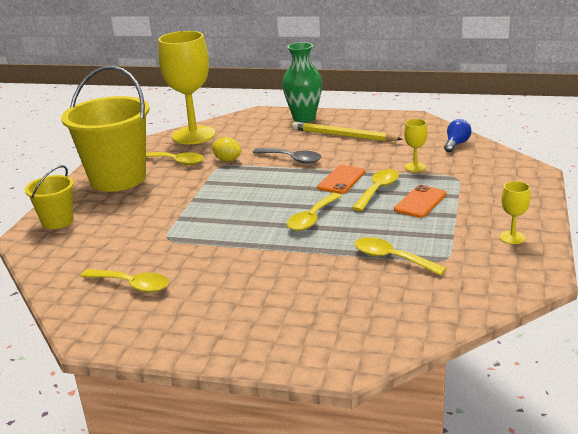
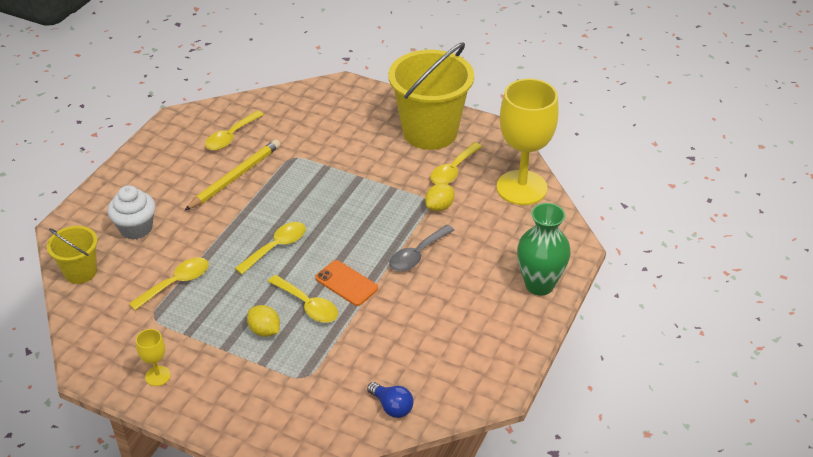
camera: 100 degrees right, 15 degrees up
yellow bucket [25,165,74,229] -> yellow bucket moved to [47,226,97,284]
yellow spoon [287,193,342,231] -> yellow spoon turned 90 degrees clockwise [235,222,306,274]
yellow pencil [292,122,403,142] -> yellow pencil moved to [184,139,281,211]
orange phone [394,185,447,218] -> yellow lemon [247,305,280,337]
yellow goblet [404,119,428,172] -> none
none -> white cupcake [108,185,156,240]

